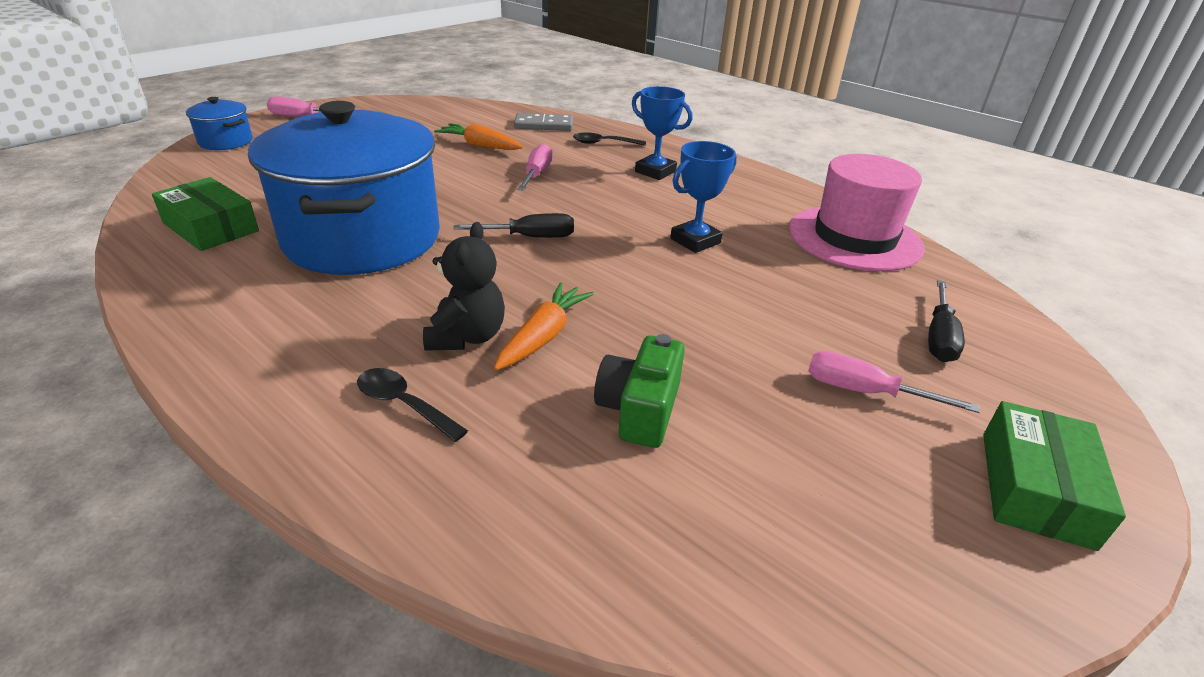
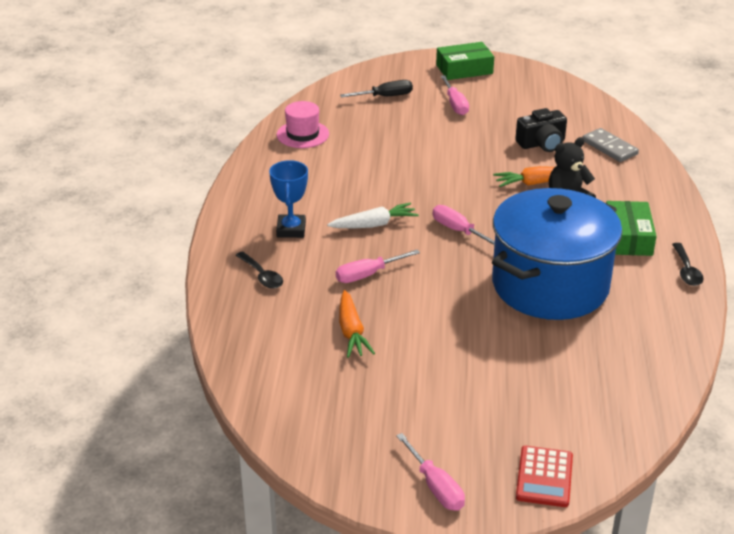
camera: 125 degrees left, 0 degrees up
green box [152,177,259,251] -> green box moved to [606,201,657,256]
blue pot [186,97,253,150] -> red calculator [516,446,573,507]
black spoon [357,368,468,442] -> black spoon moved to [672,243,704,286]
black screwdriver [453,213,574,238] -> pink screwdriver [433,205,495,245]
grey domino [514,113,573,131] -> grey domino moved to [582,128,639,162]
green camera [594,334,685,448] -> black camera [515,108,567,152]
blue trophy [670,141,737,253] -> none
pink hat [789,154,924,271] -> pink hat [277,101,329,148], size x0.59
none -> white carrot [327,202,419,229]

